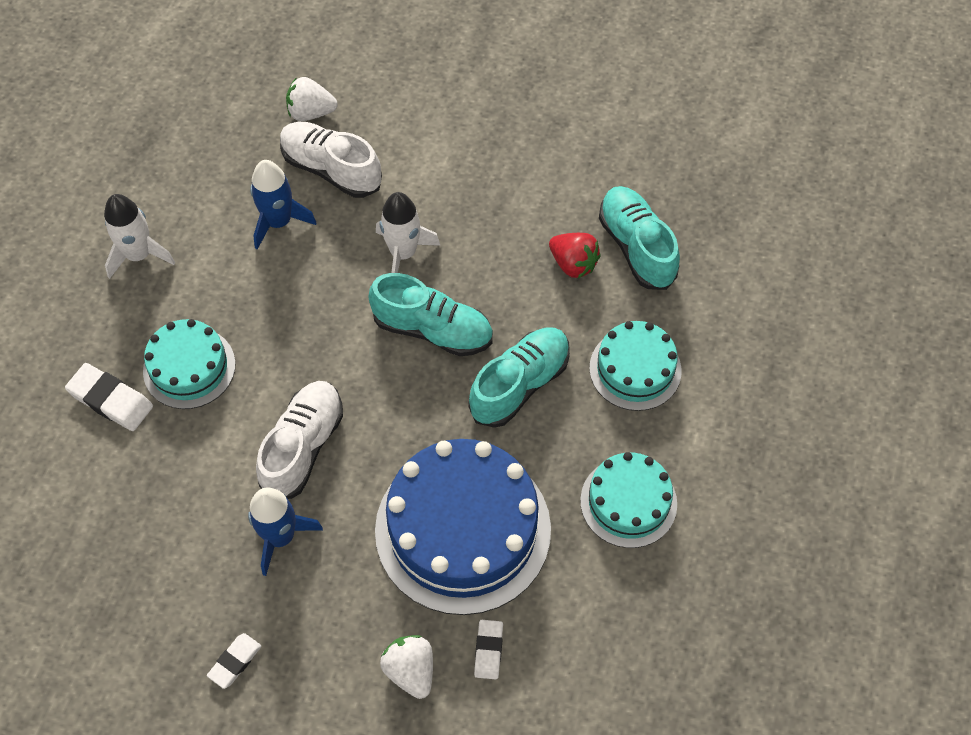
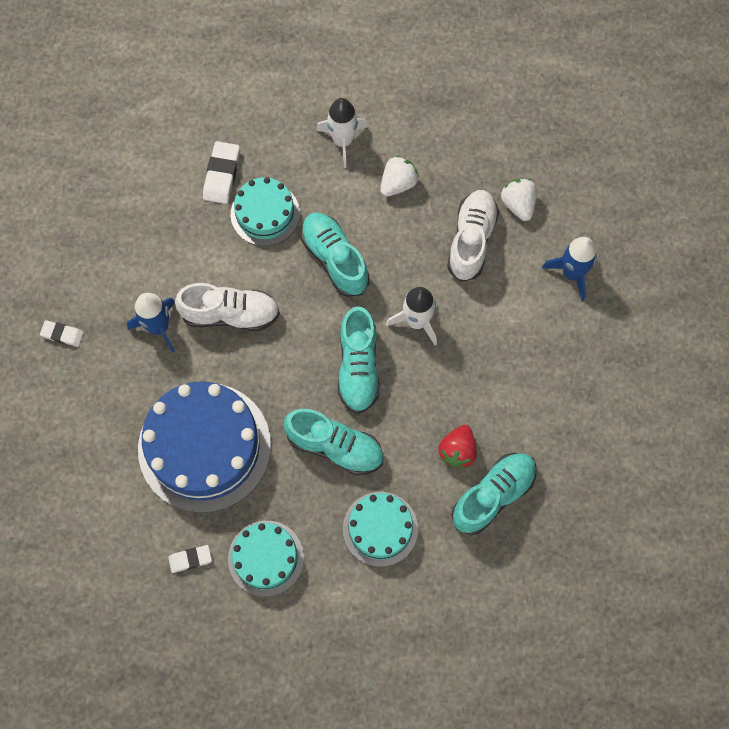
camera: 70 degrees right, 10 degrees up
blue rocket [250,160,317,249] -> blue rocket moved to [542,237,597,301]
white strawberry [380,635,433,699] -> white strawberry moved to [380,156,419,197]
white eraser [474,620,503,679] -> white eraser moved to [168,545,212,573]
none -> turquoise shoe [301,212,369,297]

